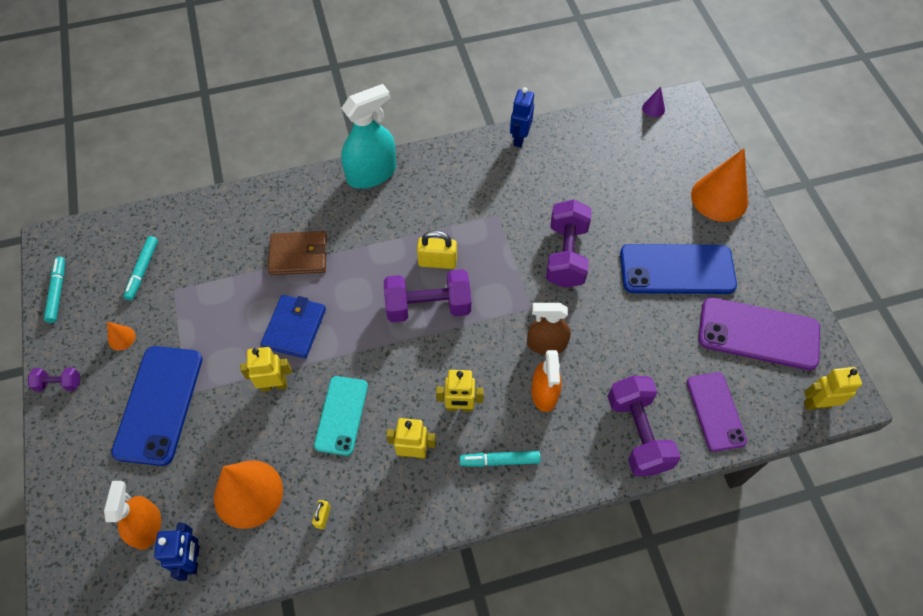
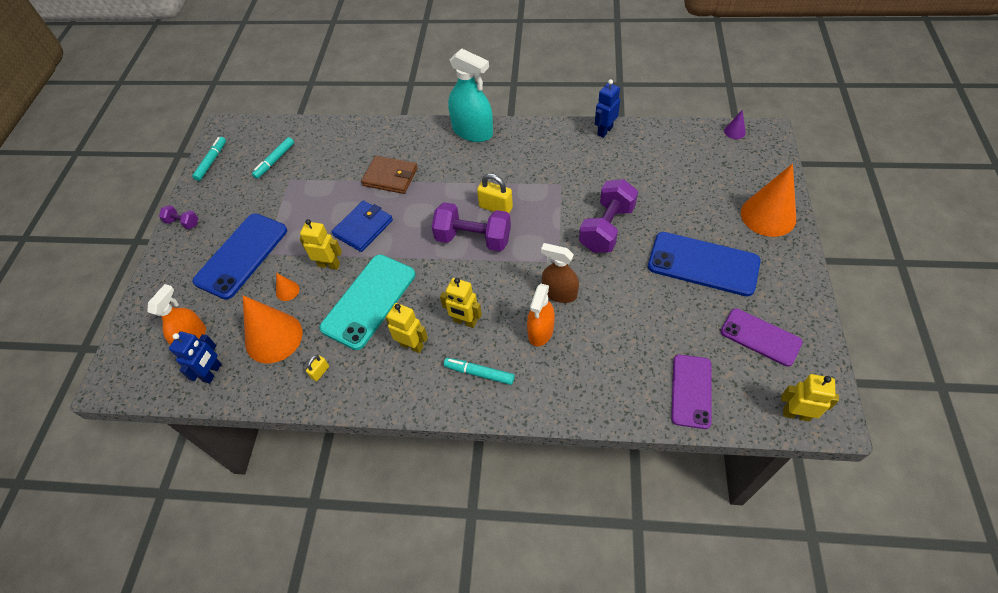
camera: 25 degrees right, 5 degrees down
orange cone [107,322,135,350] -> orange cone moved to [276,273,299,301]
turquoise phone [314,376,368,456] -> turquoise phone [319,254,415,350], size x1.54
turquoise spray bottle [341,84,396,189] -> turquoise spray bottle turned 45 degrees clockwise [448,48,493,142]
purple dumbbell [607,376,681,476] -> none
purple phone [698,297,820,370] -> purple phone [721,308,803,367], size x0.65

